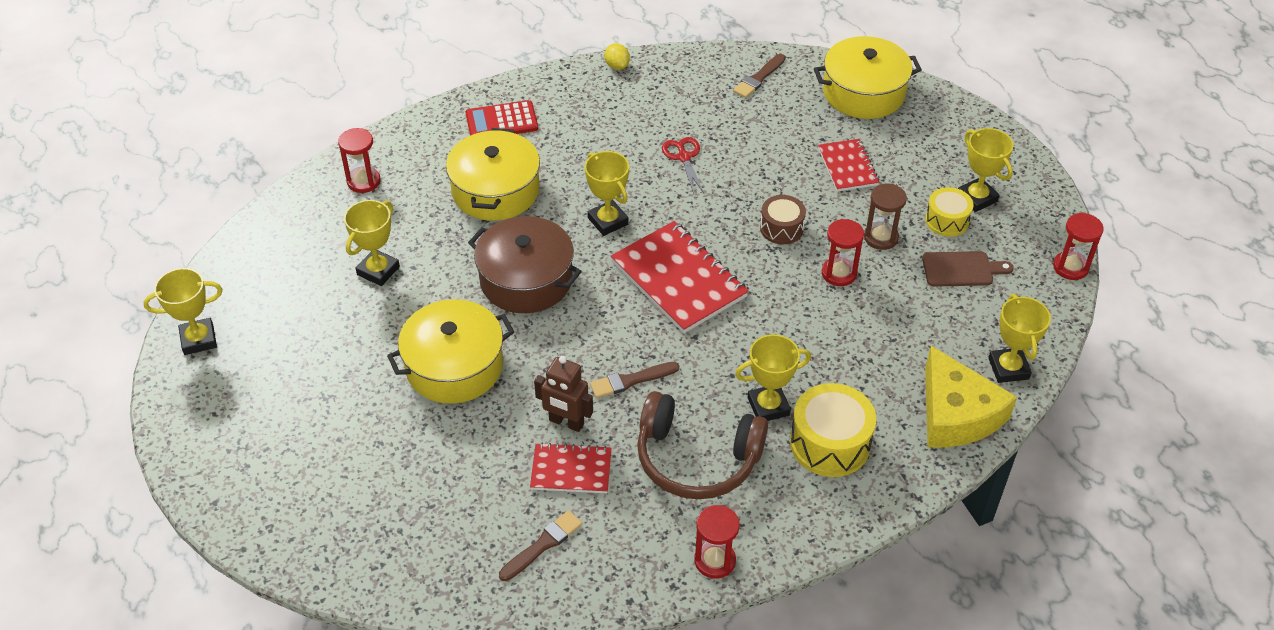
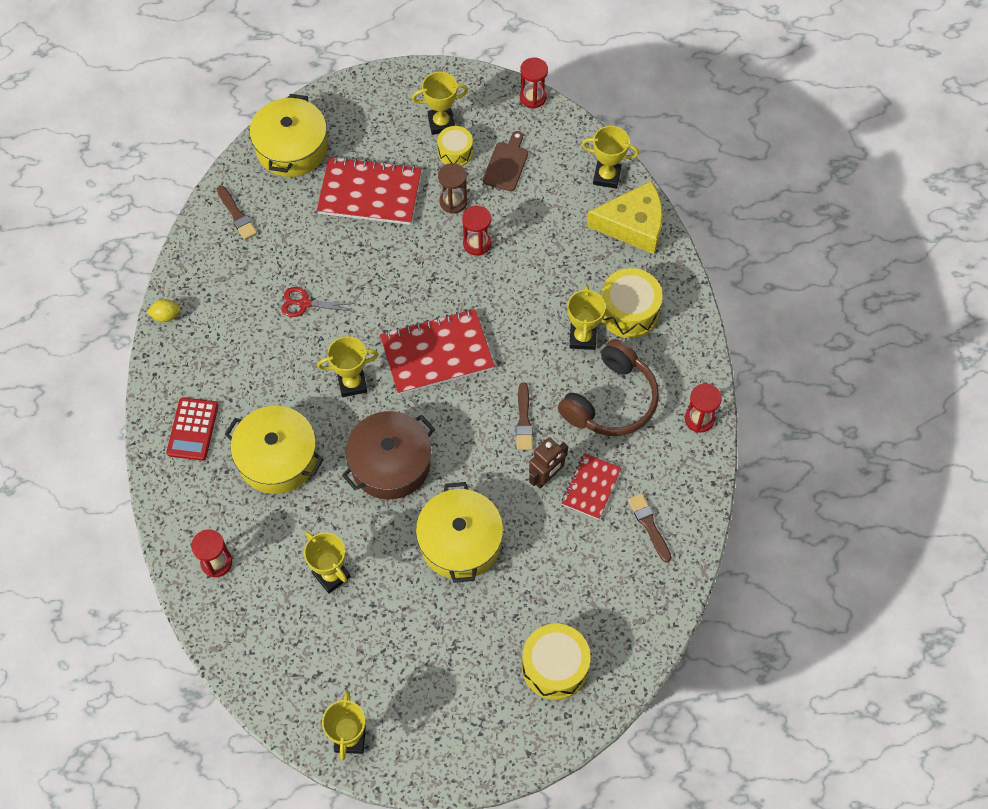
camera: 70 degrees left, 15 degrees up
brown drum [760,195,806,244] -> none
red notebook [818,139,879,191] -> red notebook [317,156,421,225], size x1.74
none -> yellow drum [522,623,591,700]

